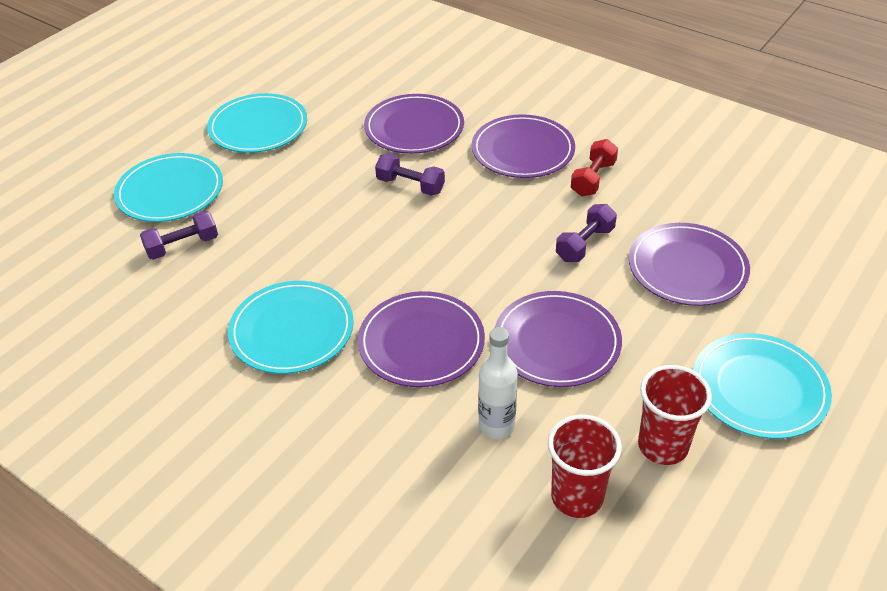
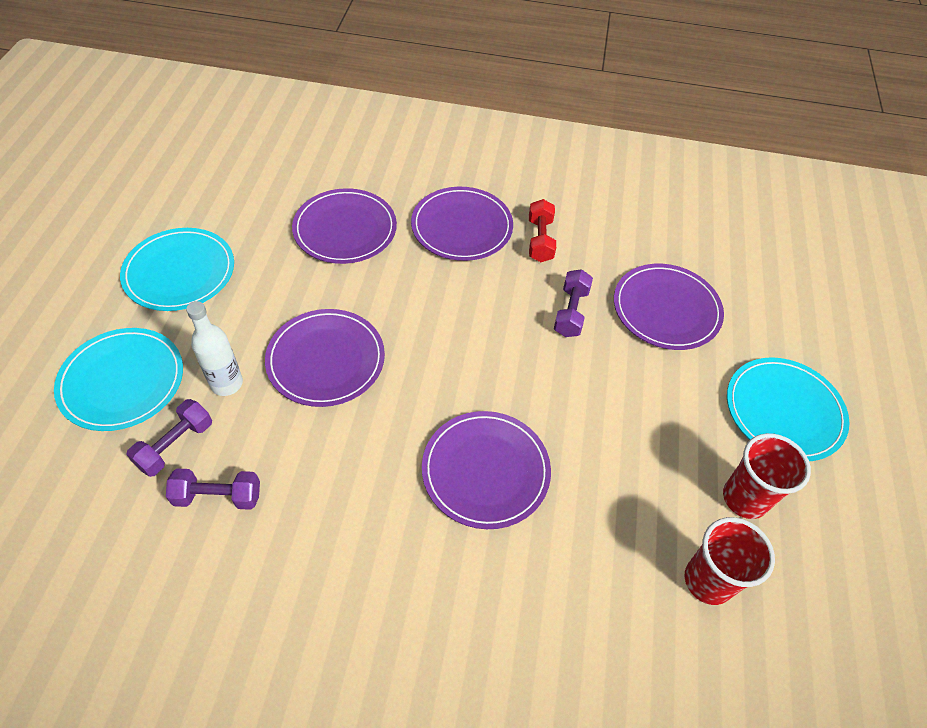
camera: 30 degrees left, 10 degrees up
turquoise plate [228,281,354,374] -> none
purple dumbbell [375,153,445,196] -> purple dumbbell moved to [166,468,260,510]
white bottle [478,327,518,439] -> white bottle moved to [186,301,243,396]
purple plate [495,291,622,387] -> purple plate moved to [265,309,385,407]

